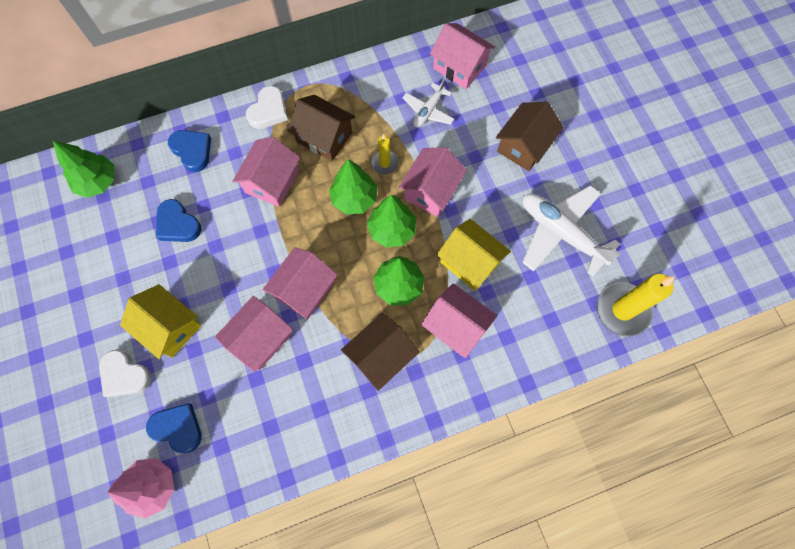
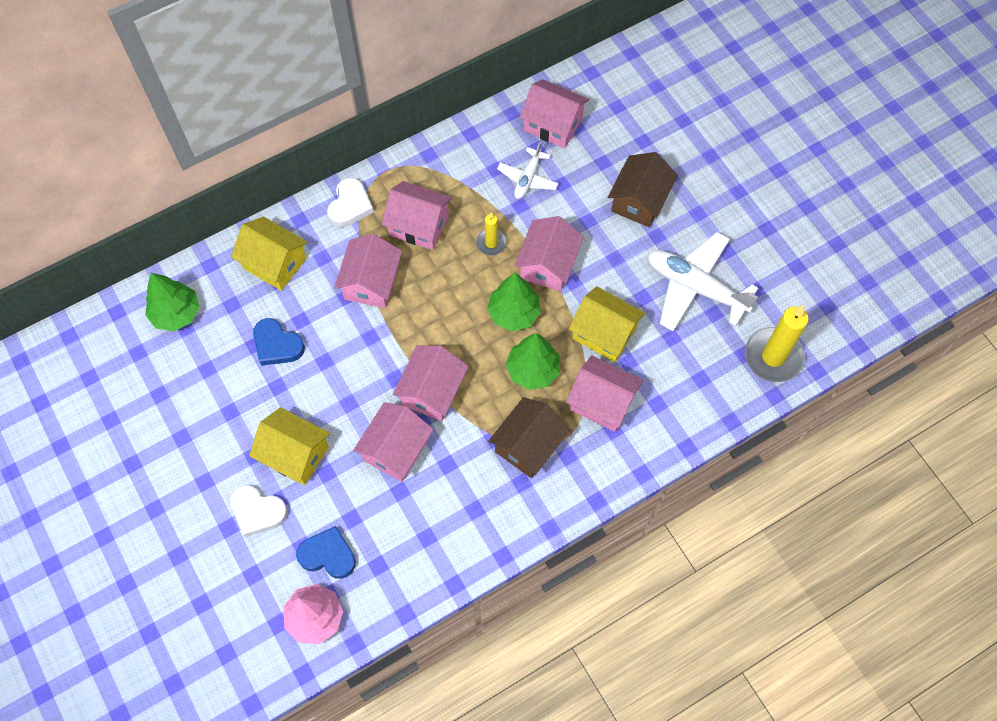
camera: 10 degrees left, 5 degrees down
blue heart [168,130,211,172] -> yellow house [231,217,308,291]
brown house [287,95,355,161] -> pink house [382,181,452,250]
green tree [329,159,378,214] -> none

